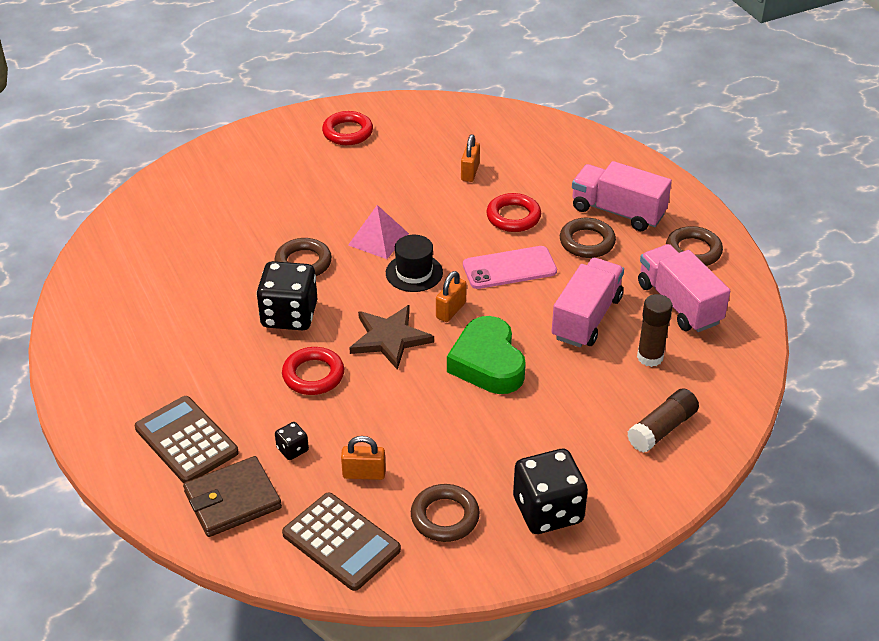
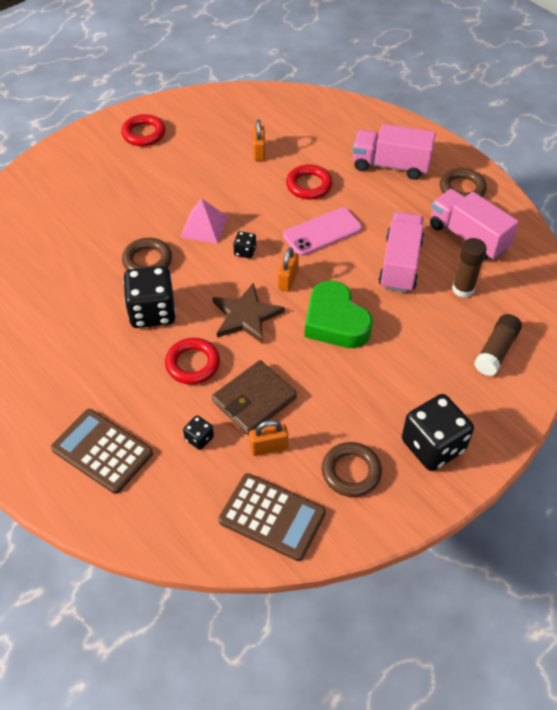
camera: 15 degrees left, 10 degrees up
brown wallet [183,456,282,537] -> brown wallet moved to [212,360,297,435]
black hat [386,235,443,292] -> black dice [233,231,256,259]
brown ring [560,218,616,258] -> none

